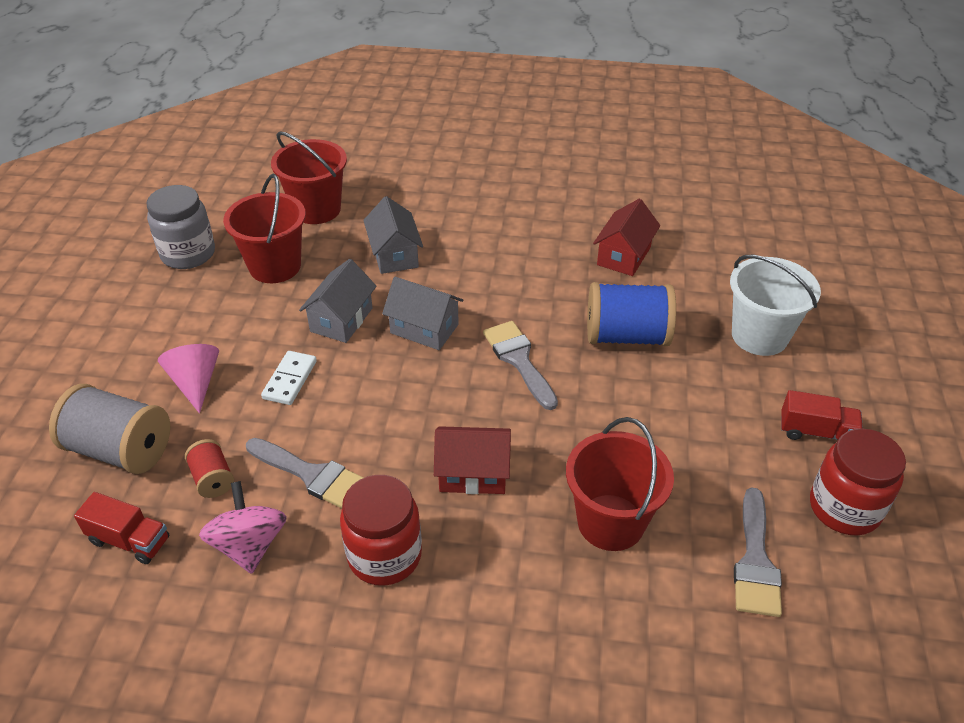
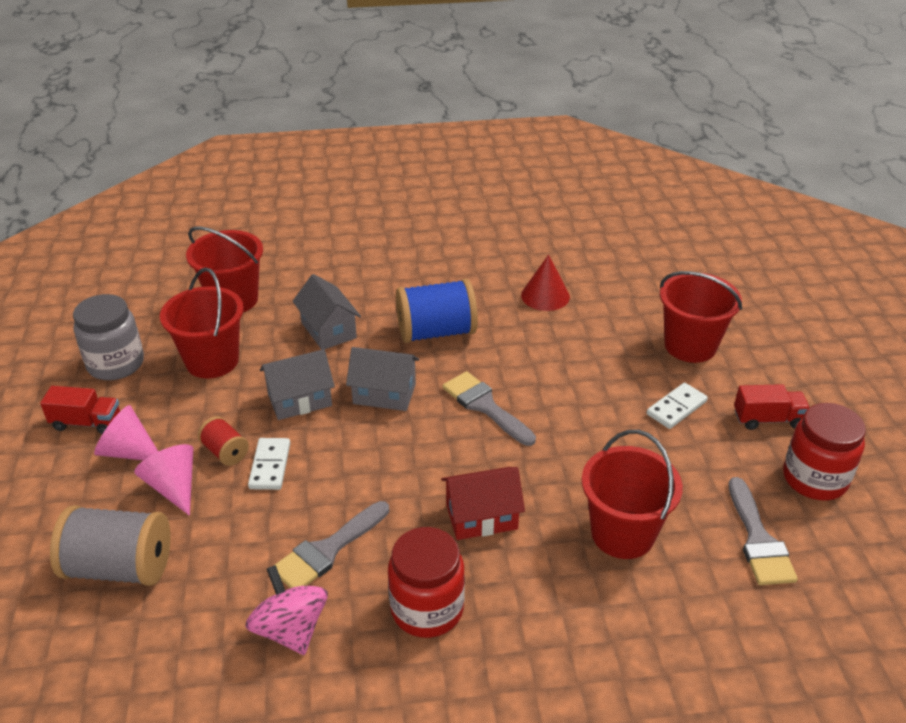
camera: 15 degrees left, 5 degrees down
red truck [74,492,169,564] -> red truck moved to [40,386,120,434]
red spool [185,439,234,498] -> red spool moved to [198,416,249,466]
grey brush [246,438,364,508] -> grey brush turned 120 degrees clockwise [273,501,389,588]
grey house [299,259,377,343] -> grey house turned 60 degrees clockwise [260,349,335,420]
blue spool [587,282,676,346] -> blue spool moved to [396,279,478,343]
red house [593,199,660,276] -> red cone [521,254,570,311]
white bucket [730,255,821,356] -> red bucket [660,271,742,363]
none -> pink cone [94,405,159,460]
none -> white domino [647,383,708,429]

